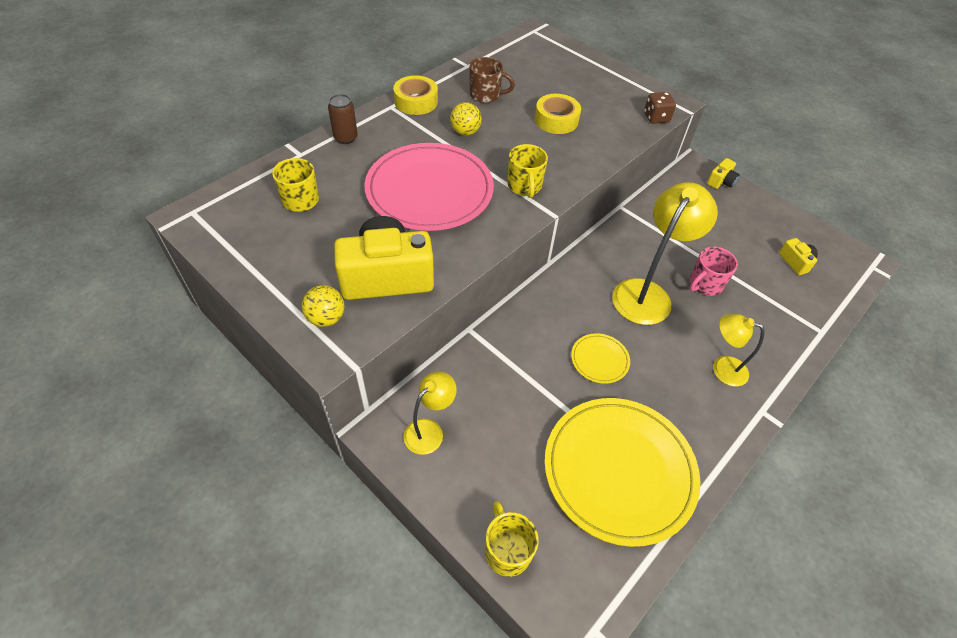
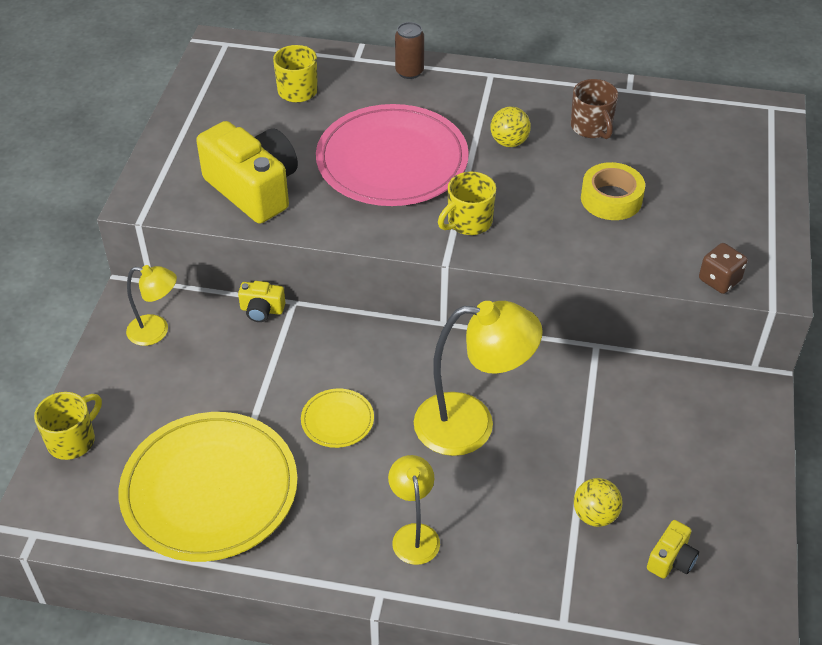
camera: 60 degrees right, 5 degrees down
yellow ball [302,285,345,327] -> yellow ball moved to [574,478,622,527]
yellow tape [393,75,438,115] -> none
pink mug [689,246,738,296] -> none
yellow camera [707,158,740,189] -> yellow camera moved to [238,281,286,322]

